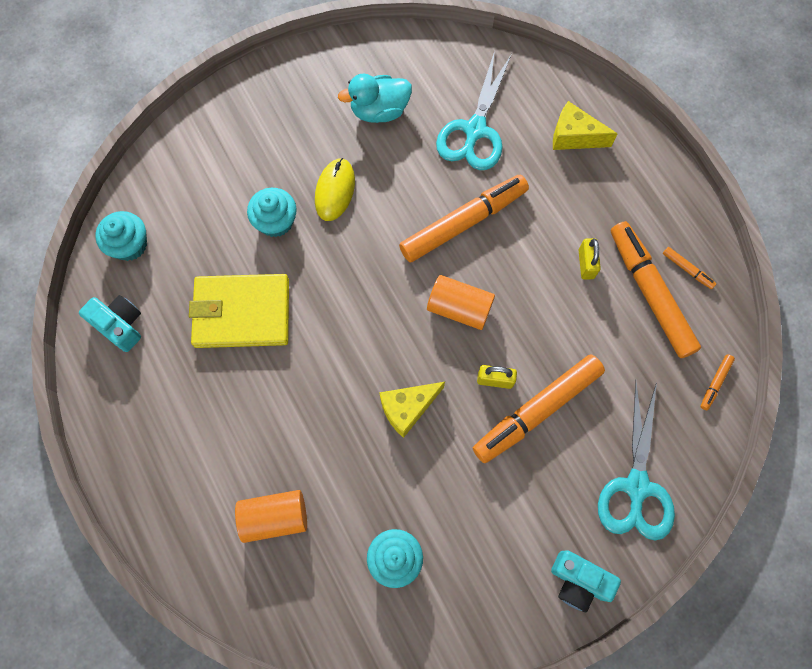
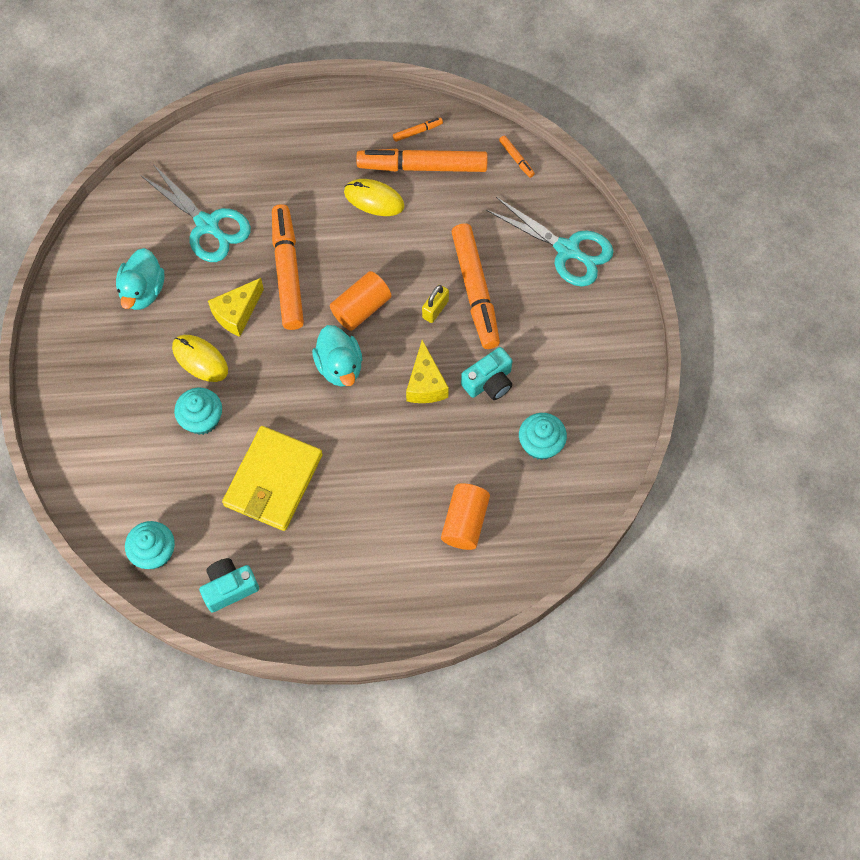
camera: 65 degrees left, 5 degrees down
turquoise camera [551,550,621,612] -> turquoise camera moved to [461,347,513,400]
yellow cheese [553,101,618,150] -> yellow cheese moved to [208,278,264,337]
yellow padlock [578,238,601,280] -> yellow mouse [344,179,405,216]
none -> turquoise duck [312,325,362,387]

